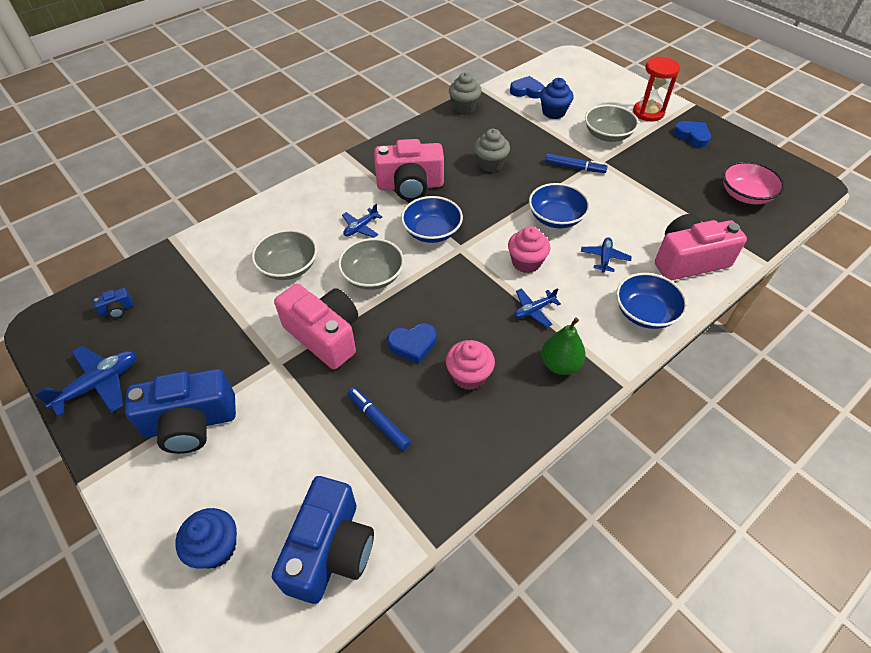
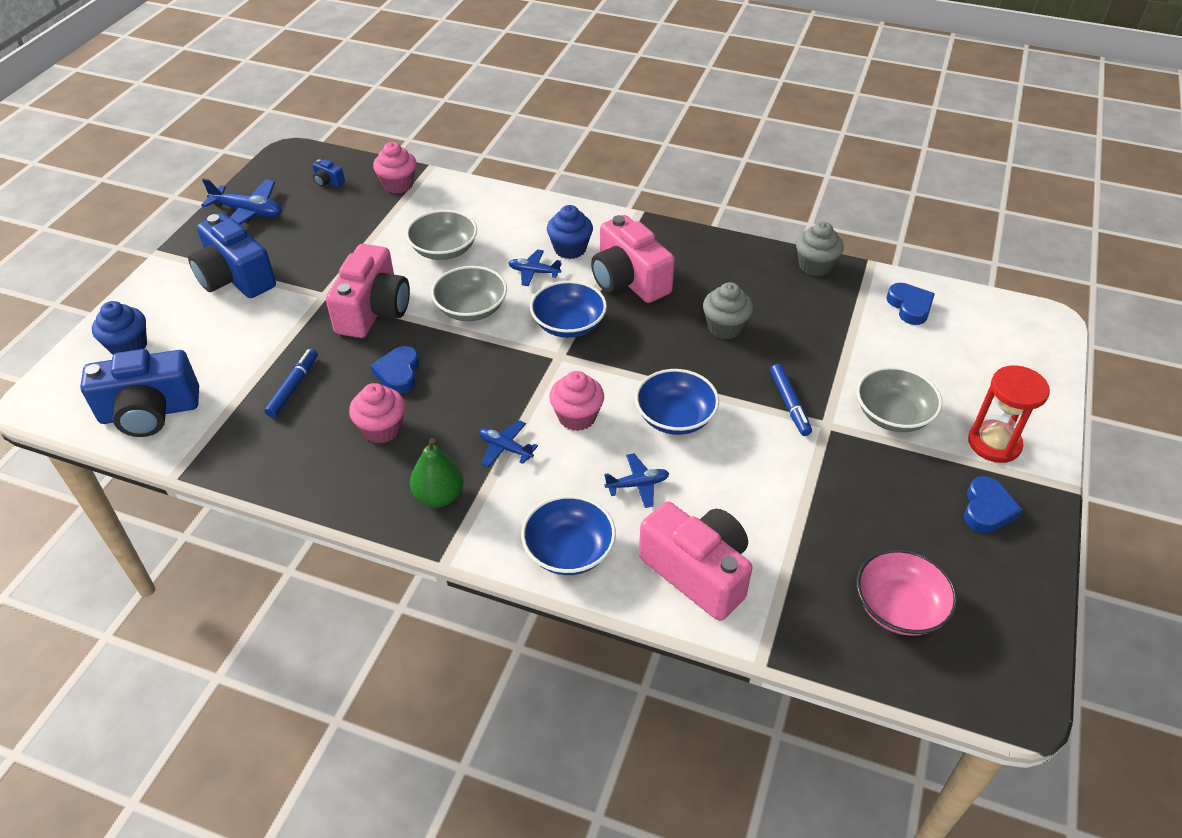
camera: 60 degrees right, 5 degrees down
blue heart [388,323,437,364] -> blue heart turned 45 degrees clockwise [370,346,420,394]
blue cupcake [540,78,574,119] -> blue cupcake moved to [547,205,593,259]
none -> pink cupcake [373,142,417,193]

